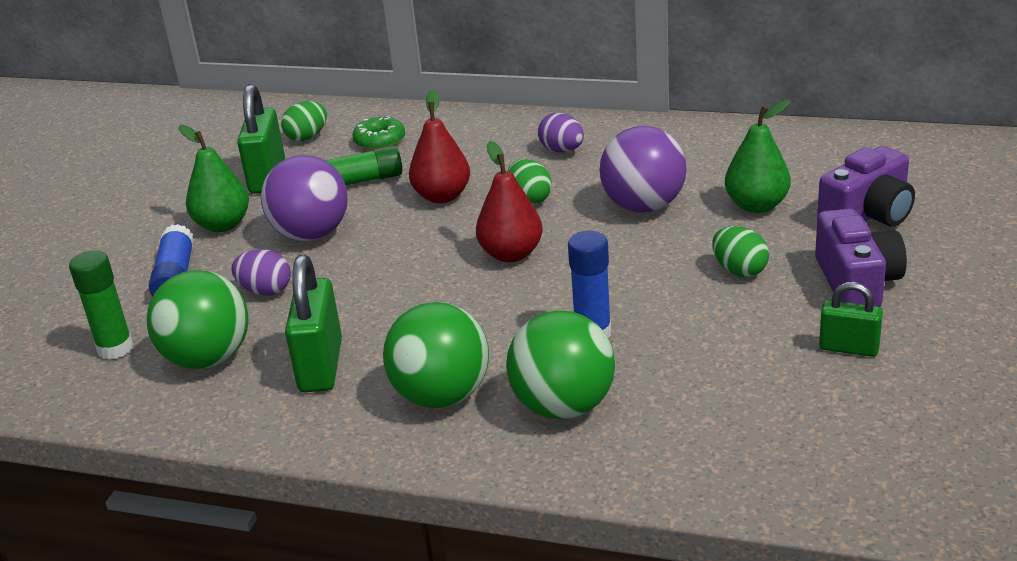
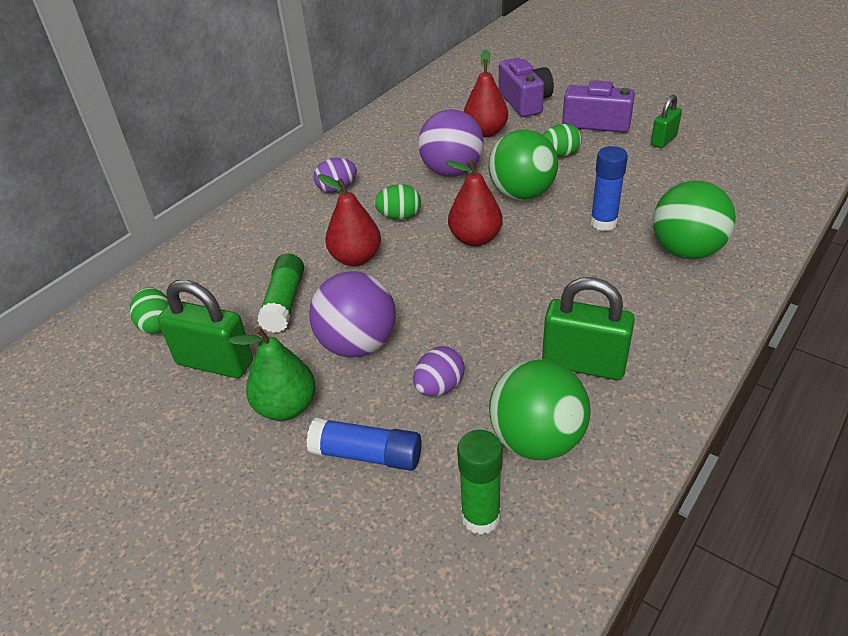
camera: 70 degrees left, 10 degrees up
green donut [352,116,405,150] -> none
green ball [383,302,489,408] -> green ball moved to [488,129,558,200]
green pear [725,100,791,213] -> red pear [463,49,508,137]

